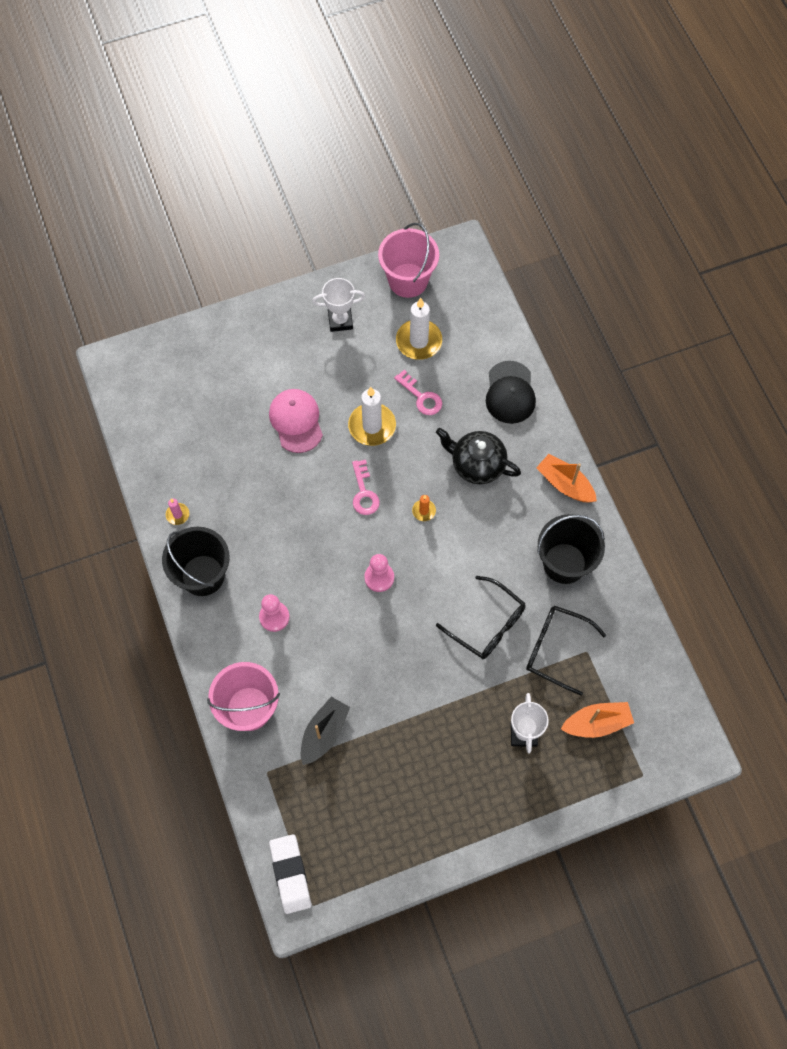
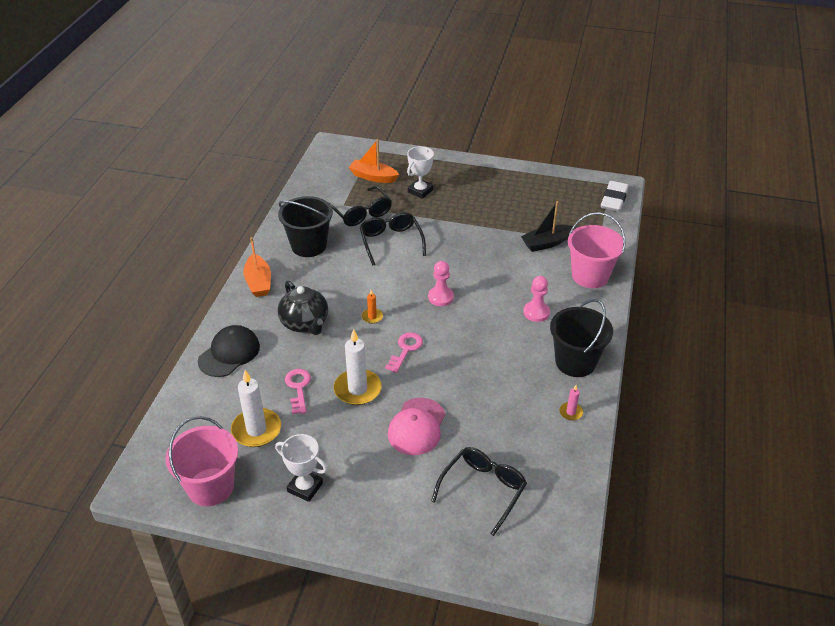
camera: 145 degrees left, 25 degrees down
none -> black glasses [431,447,527,536]

